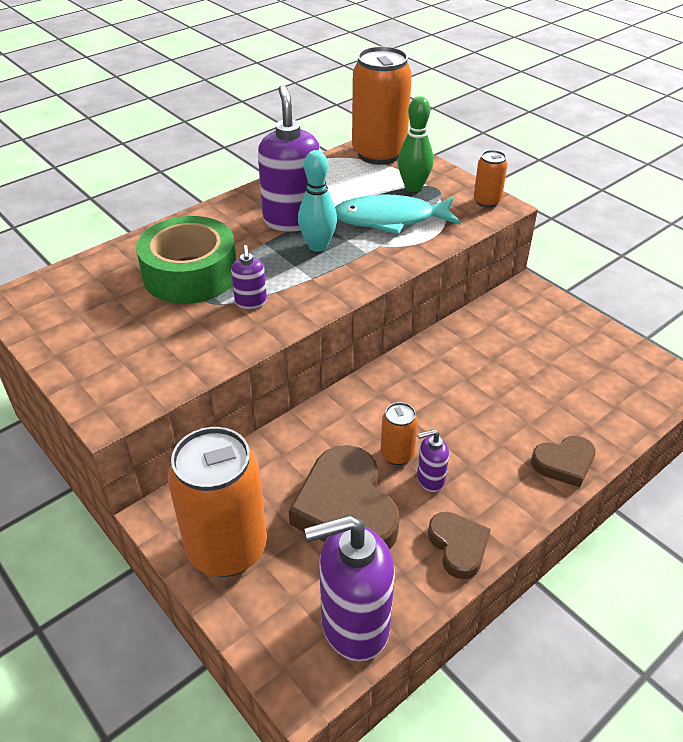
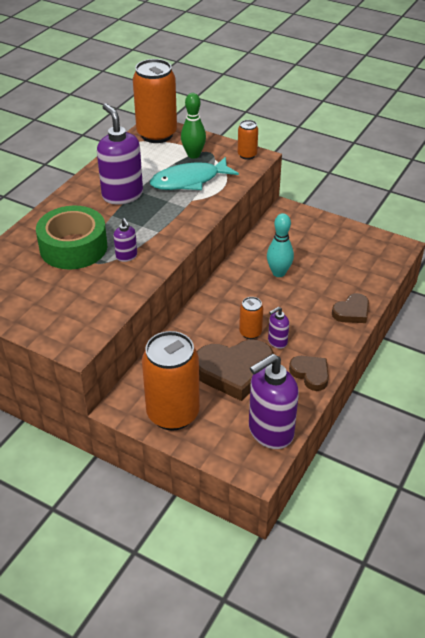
camera: 20 degrees left, 0 degrees up
brown heart [289,445,400,550] -> brown heart turned 60 degrees counterclockwise [197,340,274,401]
turquoise bowling pin [298,150,337,252] -> turquoise bowling pin moved to [267,213,294,277]

